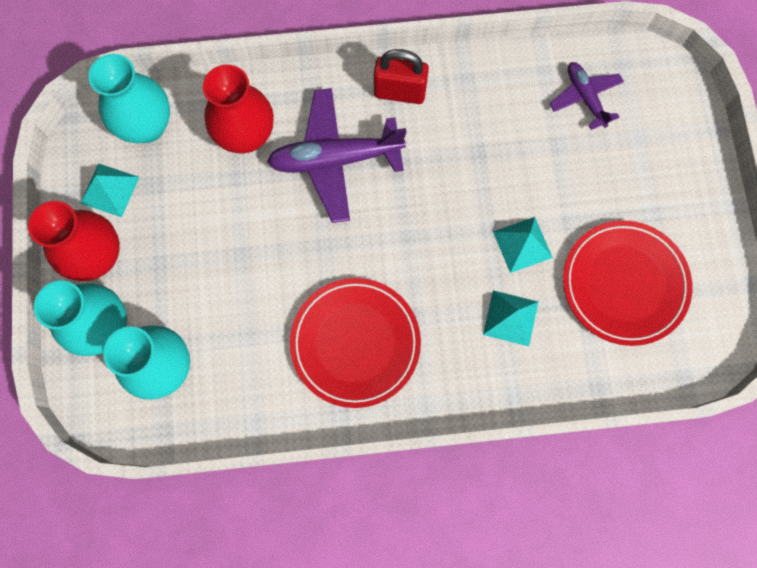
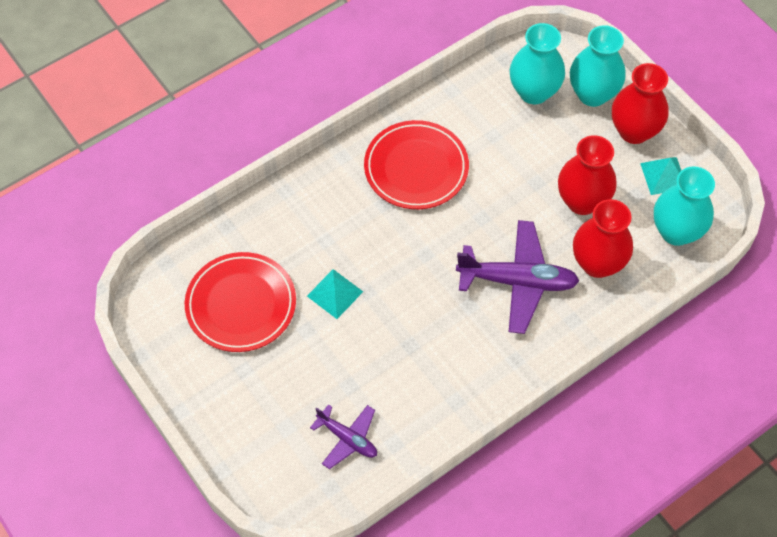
camera: 150 degrees right, 15 degrees down
purple plane [267,88,407,223] -> purple plane turned 45 degrees clockwise [456,220,579,334]
red padlock [374,49,429,104] -> none
turquoise pyramid [483,290,538,346] -> none
none -> red vase [558,135,617,215]

